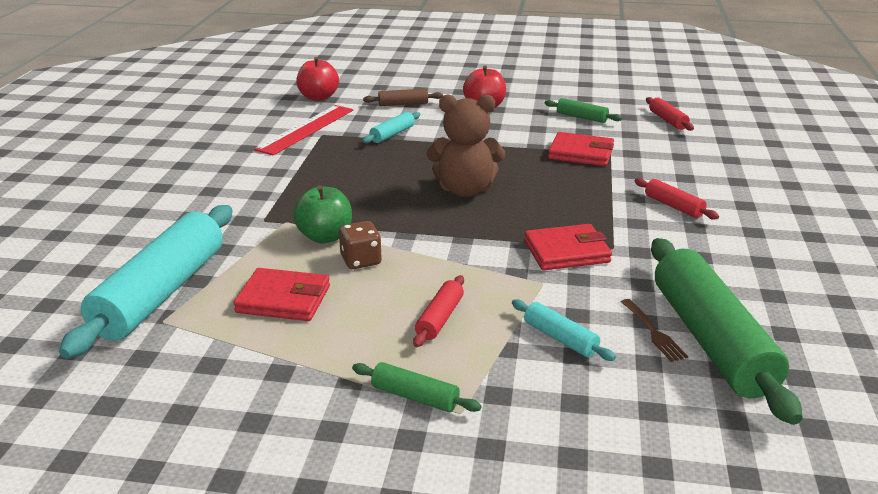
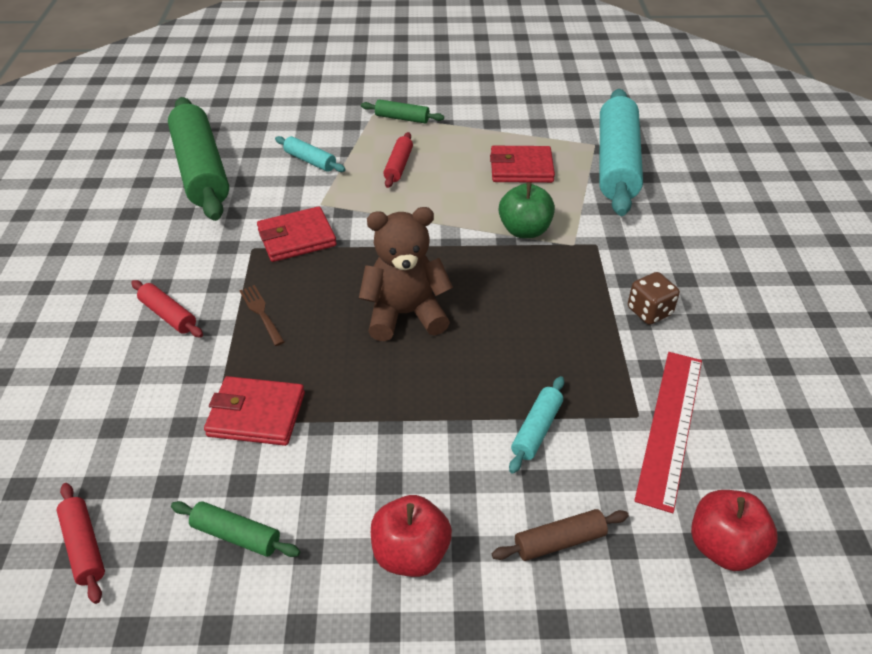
camera: 170 degrees right, 15 degrees up
brown dice [339,221,382,269] -> brown dice moved to [628,272,680,325]
brown fork [621,299,688,362] -> brown fork moved to [239,285,285,346]

